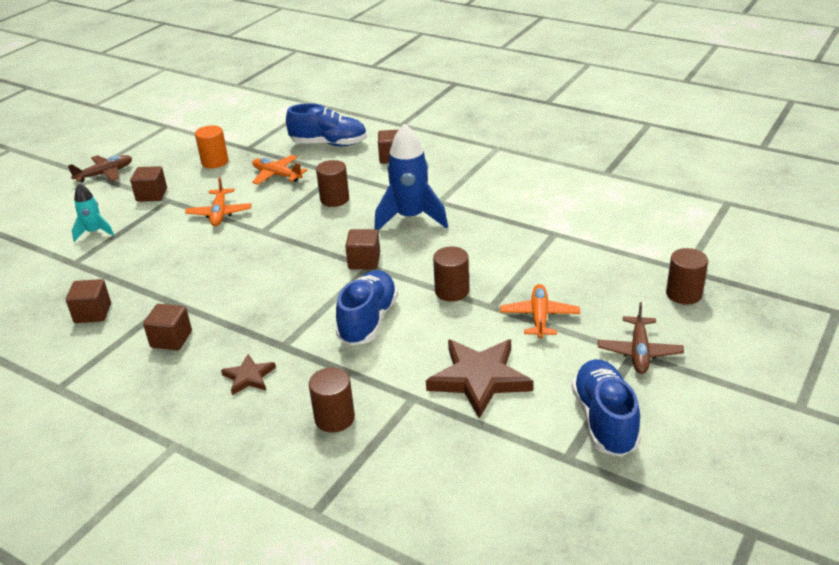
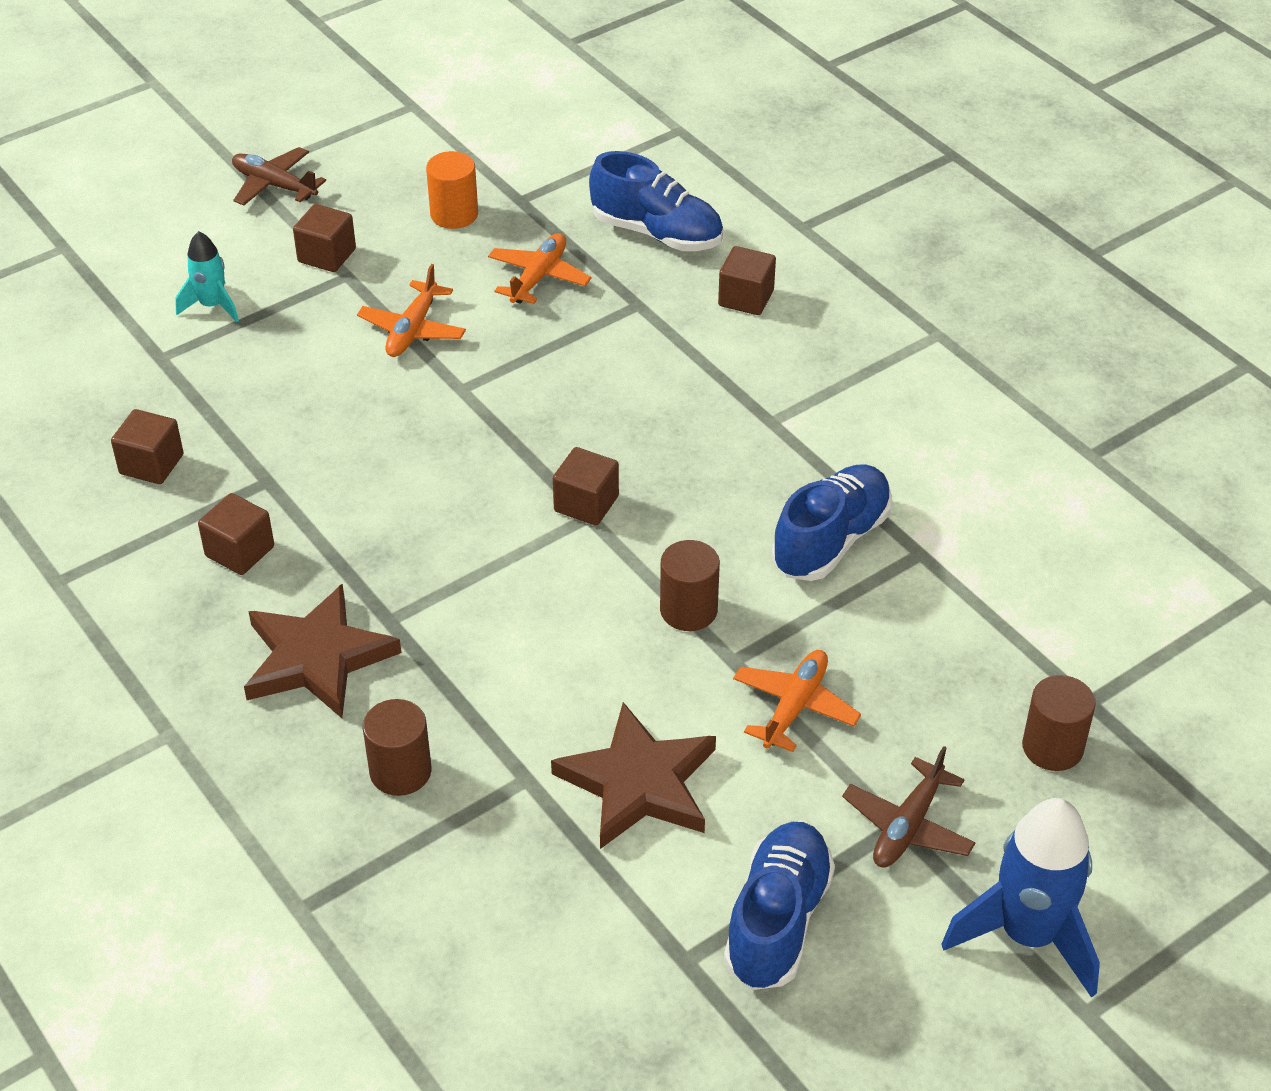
camera: 20 degrees right, 10 degrees up
brown plane [68,155,132,182] -> brown plane turned 135 degrees counterclockwise [232,147,326,206]
brown star [221,354,276,395] -> brown star [244,584,401,718], size x1.91
orange plane [252,155,307,185] -> orange plane turned 60 degrees clockwise [488,233,591,304]
brown cylinder [316,160,349,207] -> none
blue shoe [336,270,398,346] -> blue shoe moved to [772,464,892,581]
blue rocket [375,124,448,230] -> blue rocket moved to [941,798,1100,998]

